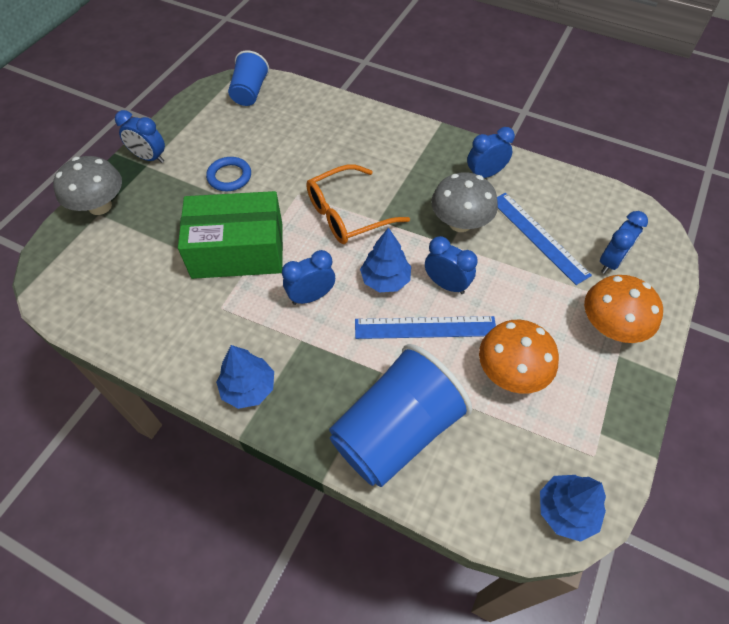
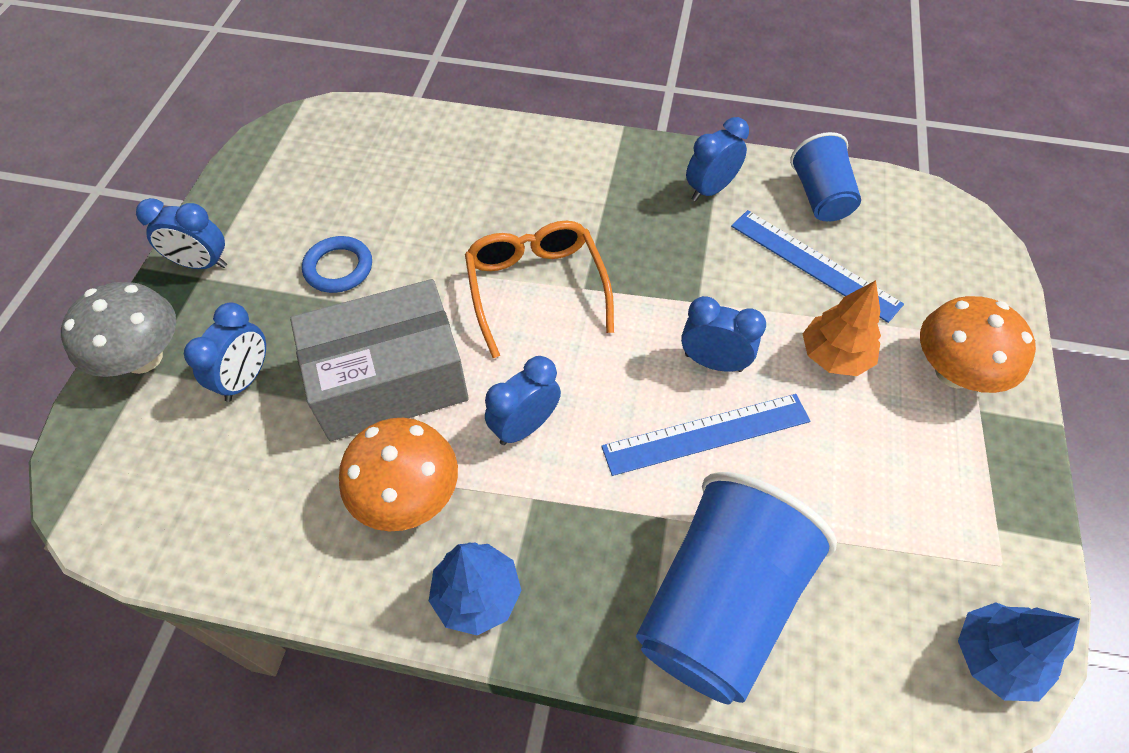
camera: 15 degrees left, 0 degrees up
green box [178,191,283,279] -> grey box [290,279,469,441]
blue cup [228,50,269,106] -> blue cup moved to [790,132,861,221]
orange glasses [306,164,410,244] -> orange glasses turned 120 degrees clockwise [465,221,614,358]
blue tree [360,227,411,292] -> none
grey mushroom [431,172,498,232] -> none
orange mushroom [479,320,559,394] -> orange mushroom moved to [339,418,458,531]
blue clock [600,211,648,274] -> blue clock moved to [184,303,266,402]
none -> orange tree [803,280,881,376]

